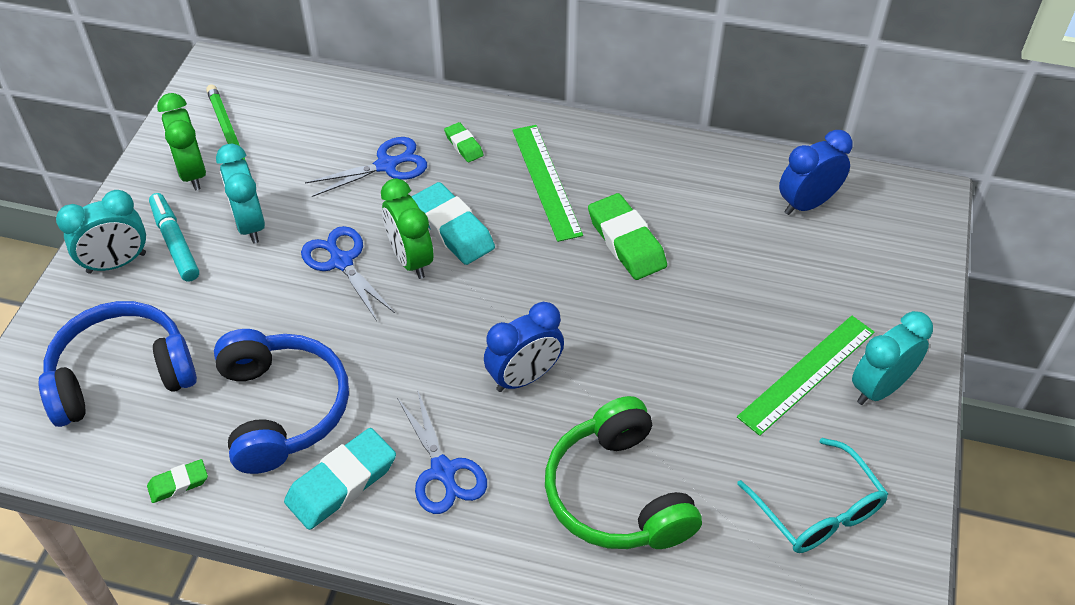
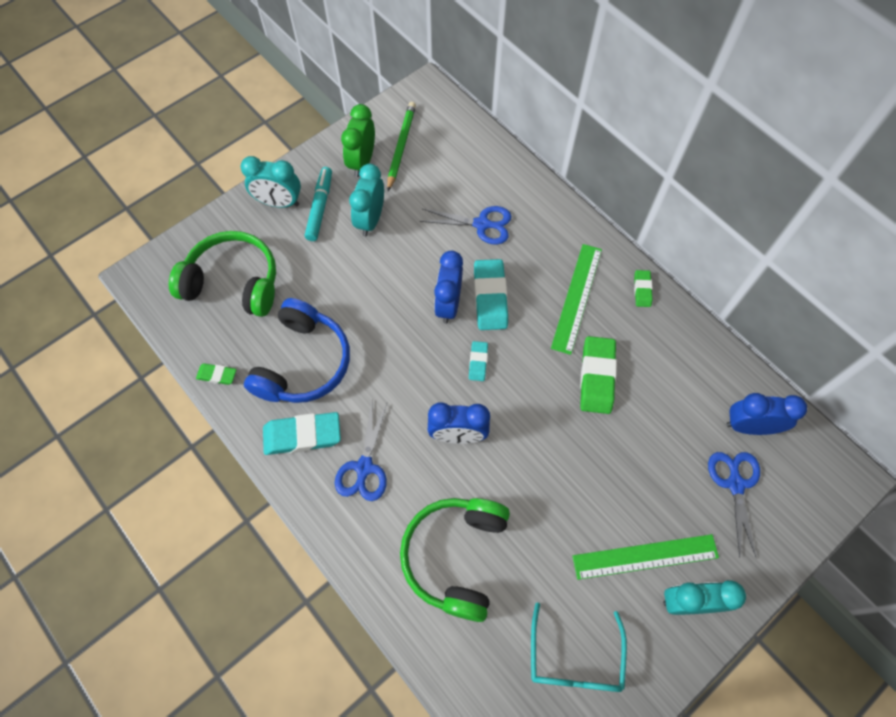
camera: 35 degrees right, 15 degrees up
blue headphones [39,301,197,427] -> green headphones [169,231,276,317]
blue scissors [301,226,395,321] -> blue scissors moved to [708,452,760,558]
green clock [381,179,433,279] -> blue clock [434,251,463,323]
green eraser [444,122,484,162] -> green eraser moved to [634,270,653,307]
none -> turquoise eraser [469,341,488,381]

